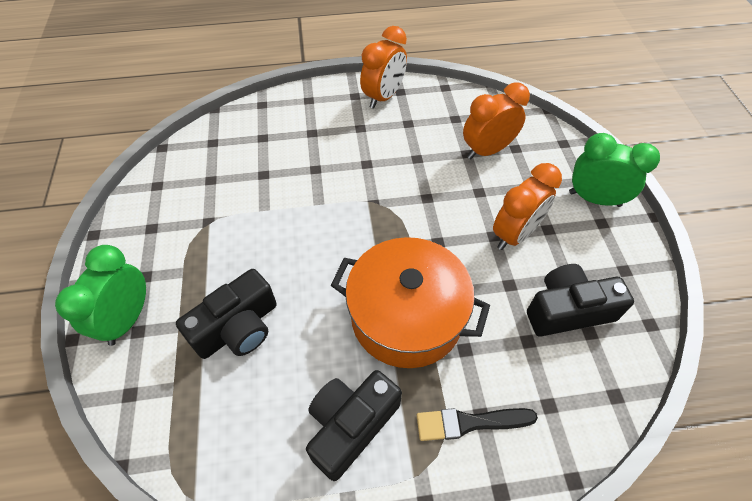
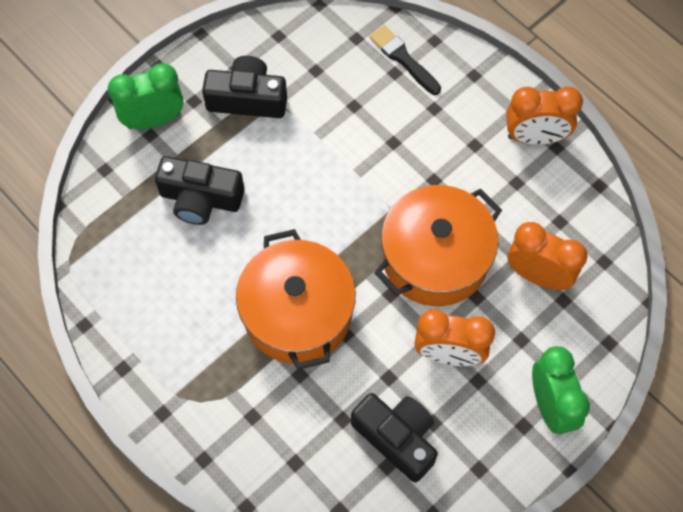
camera: 55 degrees right, 10 degrees up
black camera [306,370,402,481] -> black camera moved to [202,56,287,118]
black brush [417,408,538,441] -> black brush moved to [369,25,441,95]
none -> orange pot [374,185,502,306]

